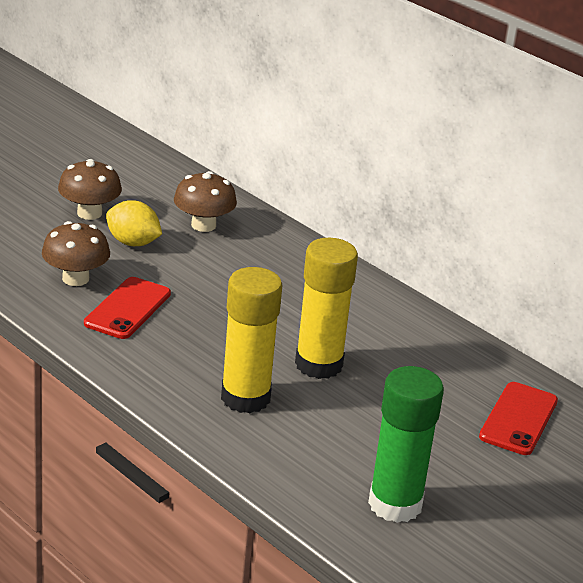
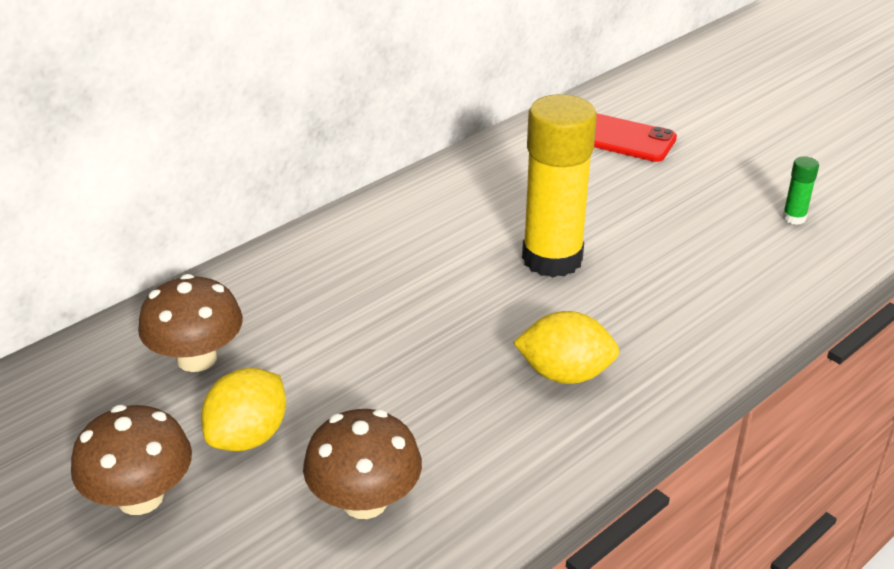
camera: 85 degrees left, 5 degrees up
red phone [84,277,171,339] -> none
yellow glue stick [221,267,282,413] -> none
green glue stick [368,366,444,523] -> green glue stick [783,156,819,225], size x0.40
none -> yellow lemon [513,311,619,384]

